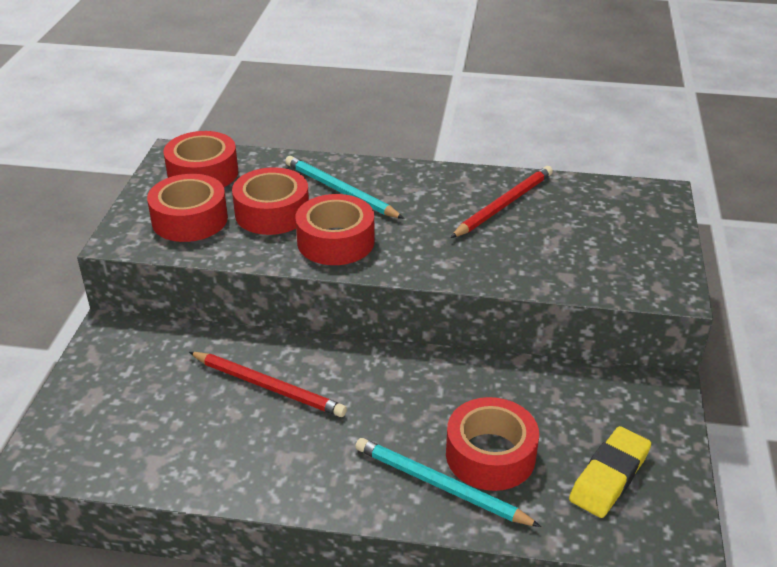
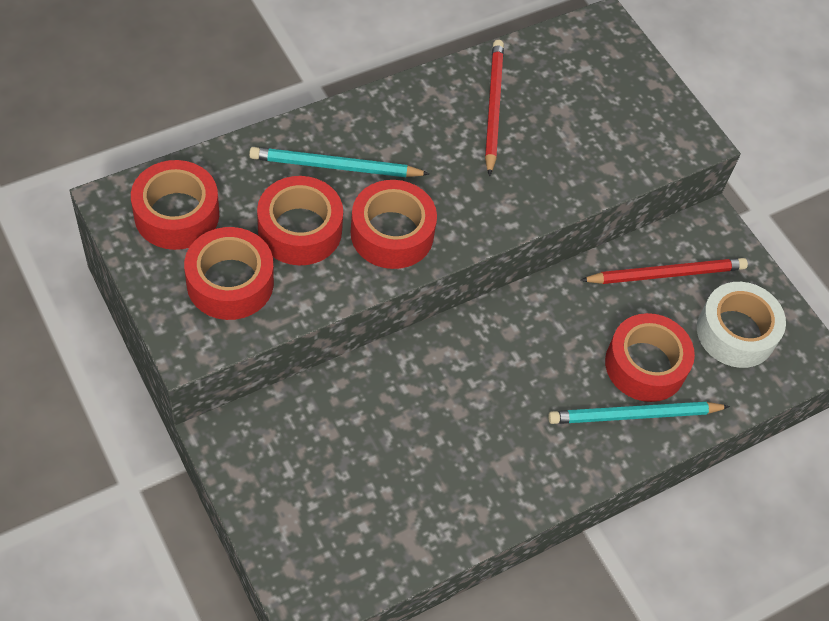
camera: 45 degrees left, 20 degrees up
red pencil [189,352,347,417] -> red pencil moved to [580,258,748,284]
yellow eraser [569,426,651,518] -> white tape [697,282,786,368]

